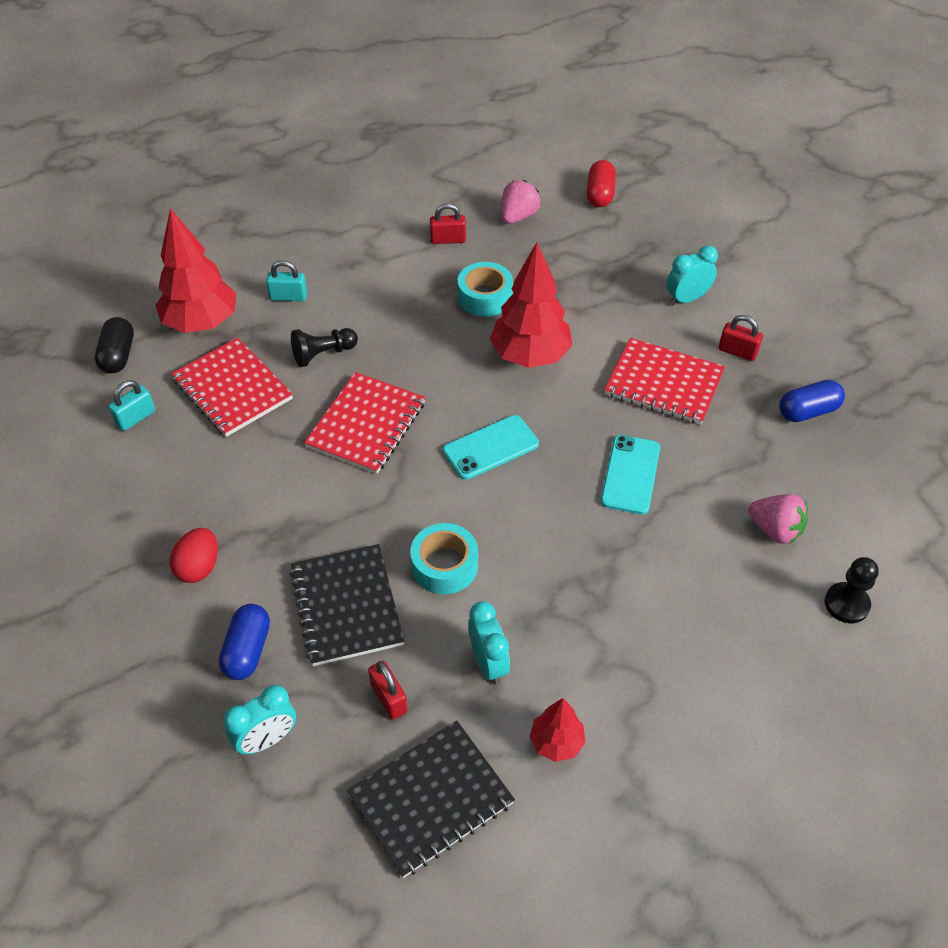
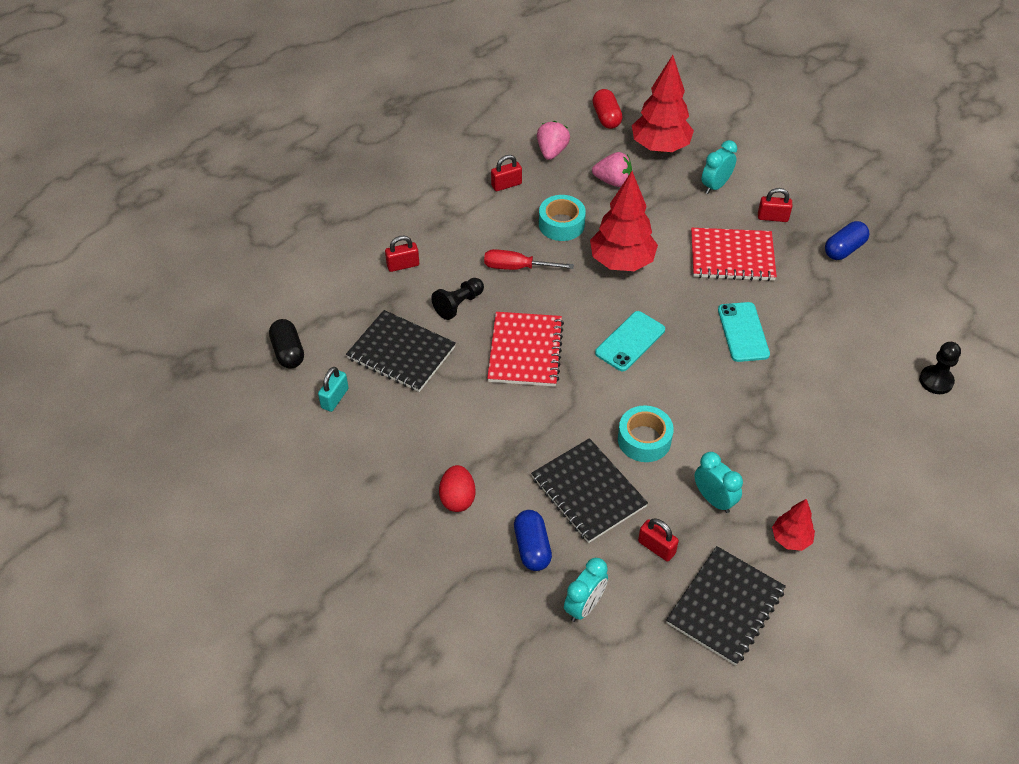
camera: 20 degrees left, 0 degrees up
red tree [155,208,236,333] -> red tree moved to [632,55,694,153]
red notebook [171,338,293,437] -> black notebook [346,310,456,392]
turquoise padlock [266,260,307,301] -> red padlock [385,236,419,272]
pink strawberry [748,494,808,544] -> pink strawberry moved to [592,152,632,187]
none -> red screwdriver [484,249,574,270]

